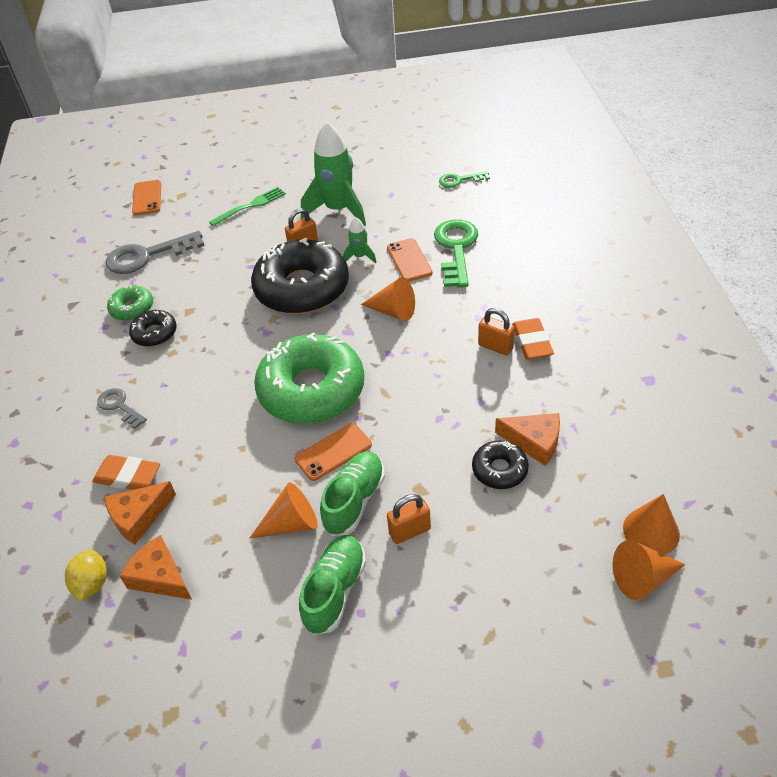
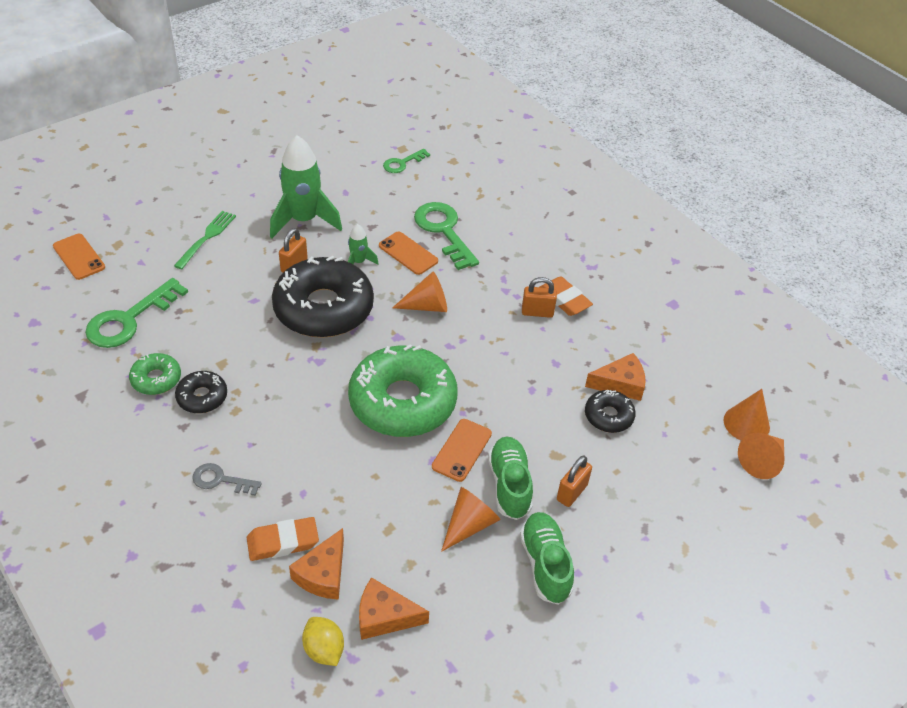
camera: 35 degrees left, 0 degrees up
grey key [106,231,205,274] -> green key [85,278,188,348]

